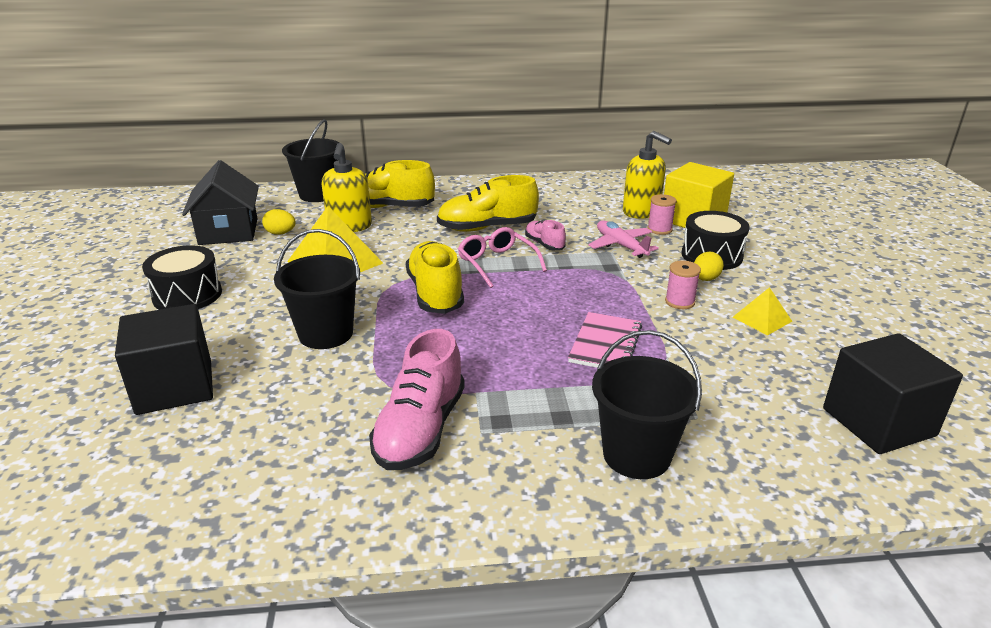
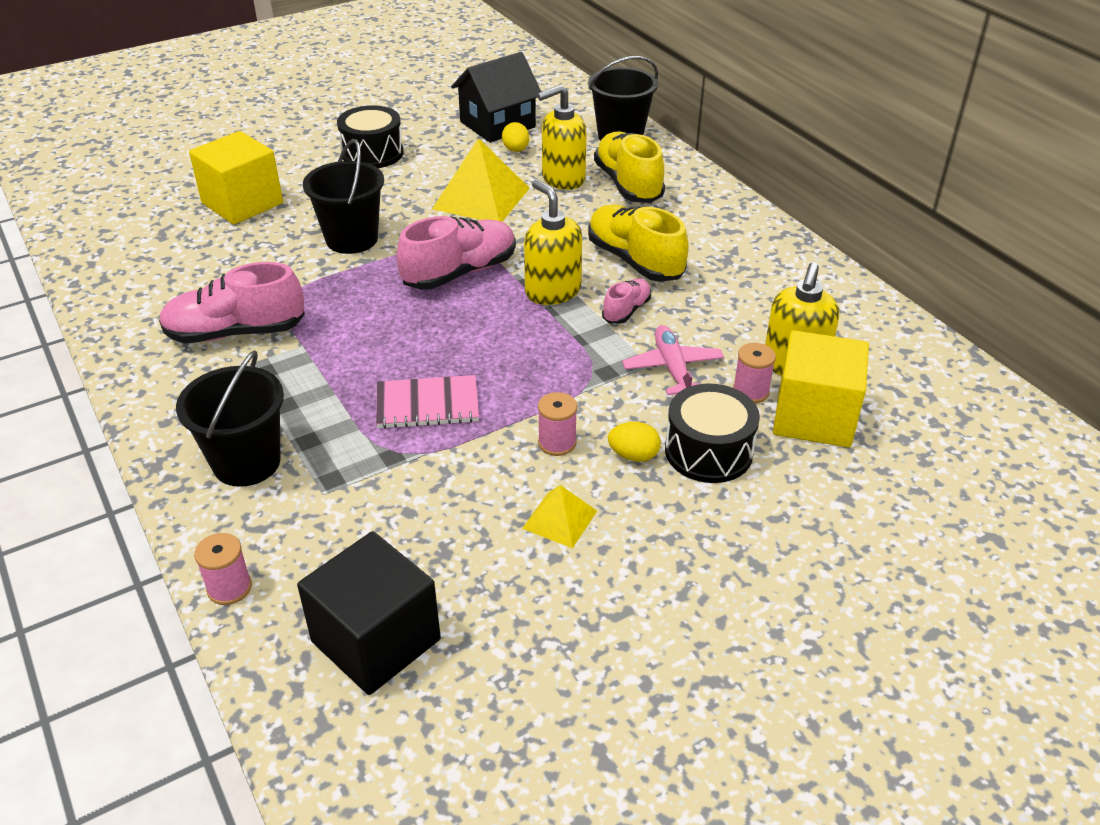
camera: 65 degrees right, 10 degrees up
black cube [115,304,213,415] -> yellow cube [189,131,283,224]
yellow shoe [406,241,464,314] -> pink shoe [396,216,516,290]
pink glasses [458,227,547,288] -> yellow soap dispenser [524,179,582,305]
pink plane [588,221,659,258] -> pink plane turned 45 degrees counterclockwise [622,325,724,395]
none -> pink spool [194,533,252,605]

